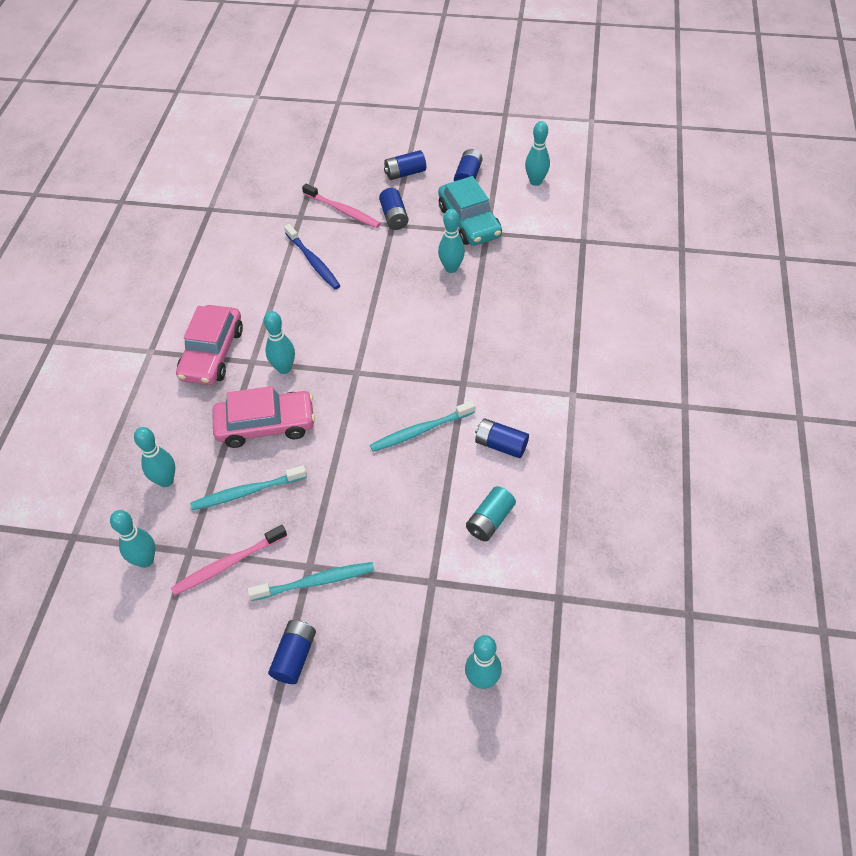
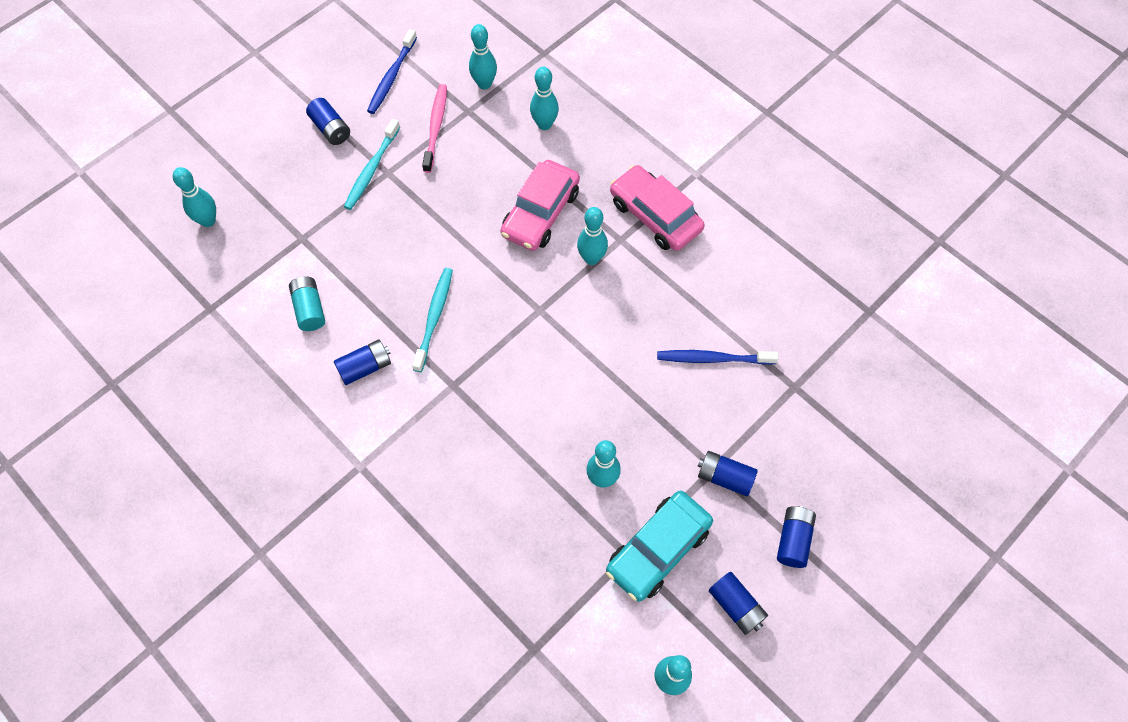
camera: 125 degrees right, 10 degrees up
turquoise toothbrush [190,465,307,510] -> none
pink toothbrush [302,184,381,228] -> none
turquoise car [438,176,502,246] -> turquoise car turned 60 degrees counterclockwise [606,491,713,601]
none -> blue toothbrush [367,29,417,114]

